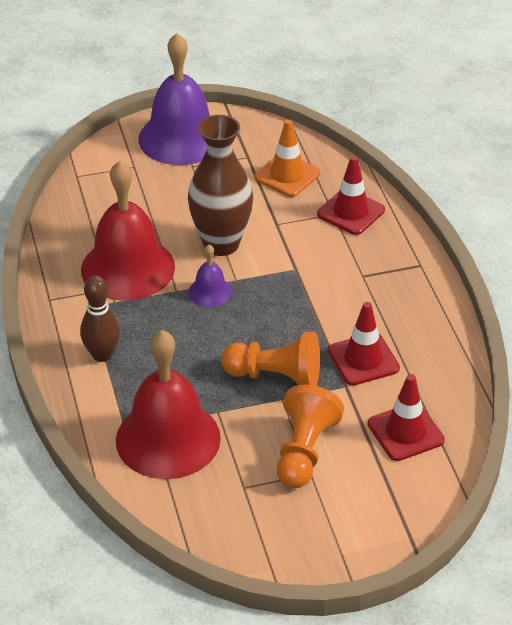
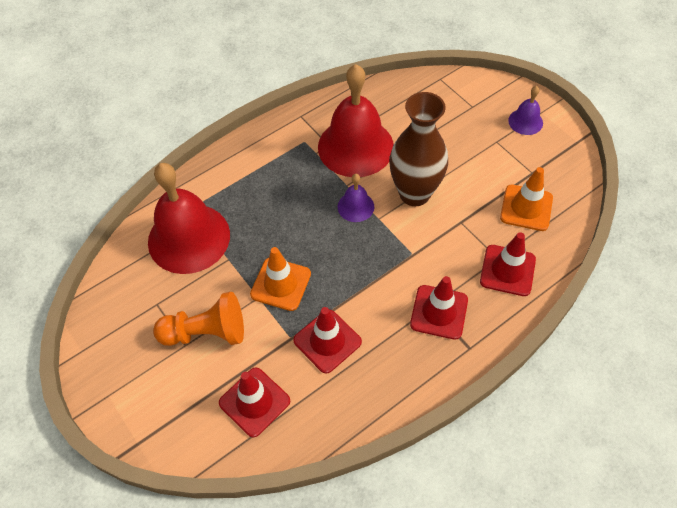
camera: 70 degrees right, 15 degrees up
brown bowling pin [80,276,120,362] -> none
purple bell [138,33,210,165] -> purple bell [508,86,543,135], size x0.46
orange pawn [221,332,320,386] -> orange traffic cone [250,247,311,311]
none -> red traffic cone [410,276,468,340]

